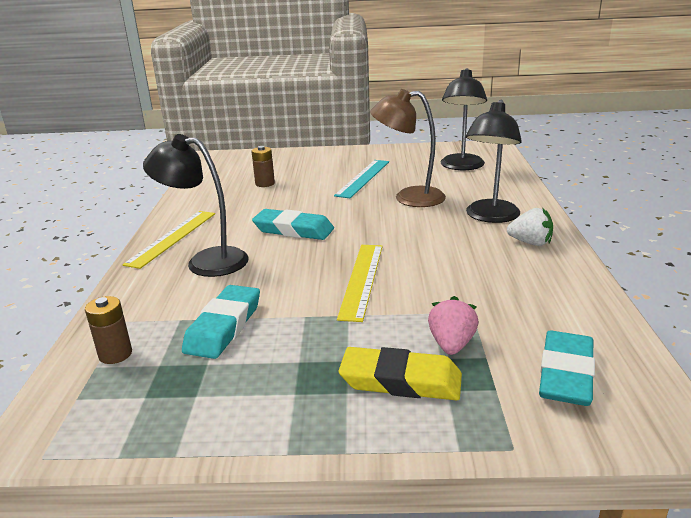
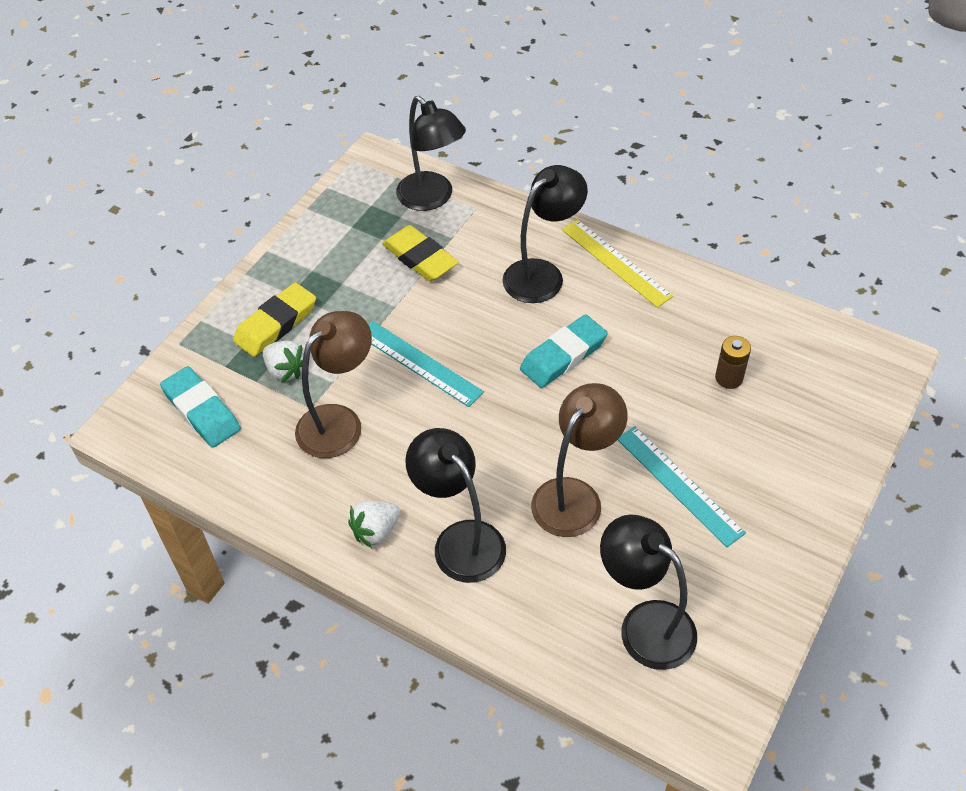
camera: 120 degrees right, 25 degrees up
brown battery [85,296,132,364] -> black lamp [396,96,466,211]
turquoise eraser [182,285,260,359] -> yellow eraser [382,225,458,281]
yellow ruler [337,245,383,322] -> turquoise ruler [368,321,484,407]
pink strawberry [428,296,478,355] -> white strawberry [263,341,304,383]
none -> brown lamp [295,311,372,458]

